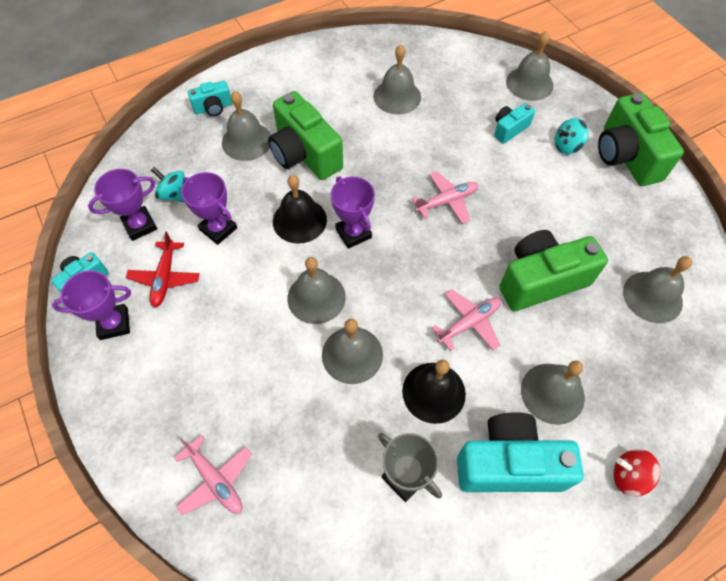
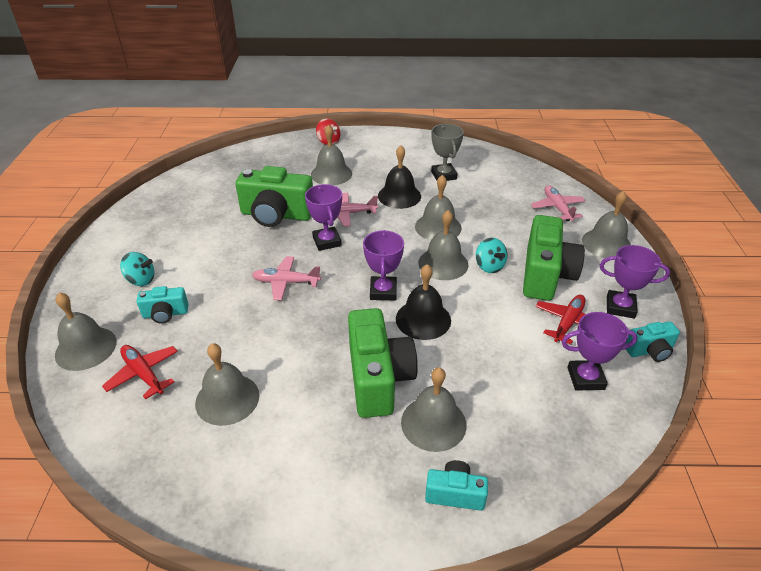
camera: 150 degrees left, 20 degrees down
turquoise spinning top [151,167,185,202] -> turquoise spinning top moved to [476,238,508,273]
purple trophy [181,172,237,245] -> purple trophy moved to [305,184,342,251]
turquoise camera [457,412,584,492] -> none
green camera [598,93,684,186] -> green camera moved to [523,215,585,301]
grey bell [623,256,692,323] -> grey bell moved to [582,191,631,258]
none -> red plane [102,345,178,400]

